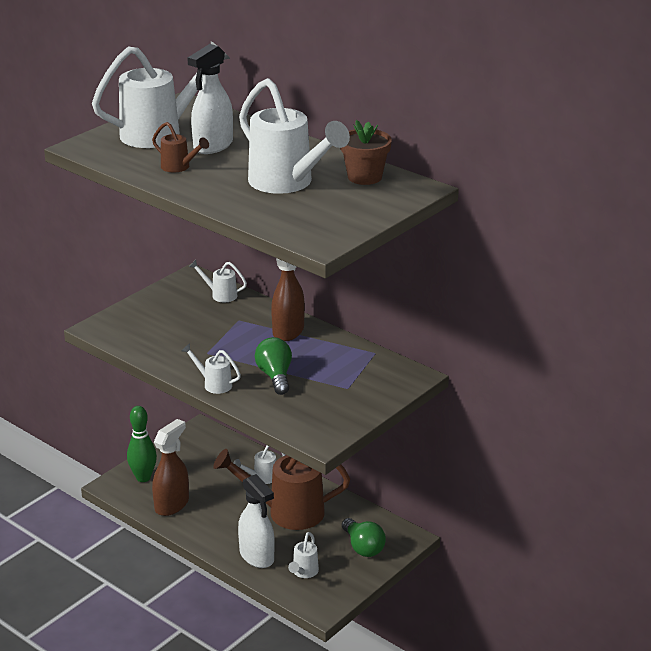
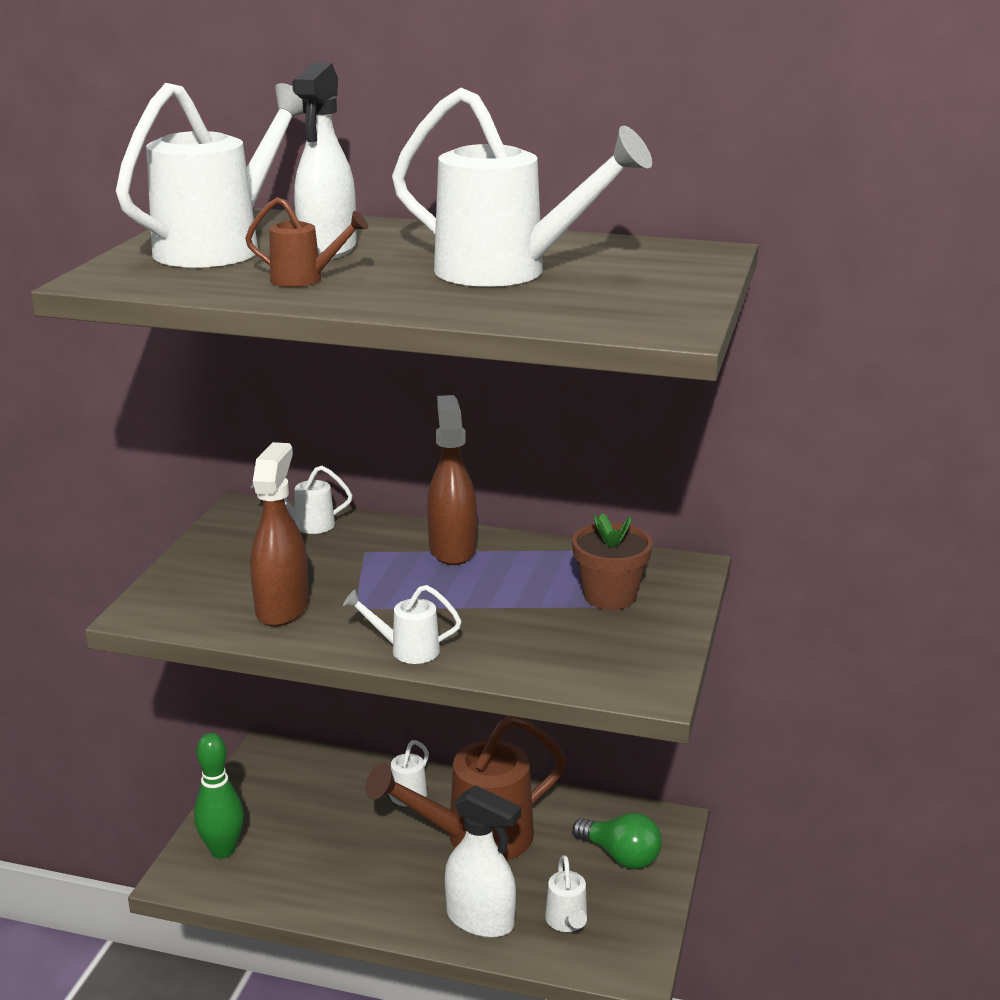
camera: 25 degrees left, 5 degrees down
brown spray bottle [152,419,189,516] -> brown spray bottle moved to [250,442,309,627]
green light bulb [255,337,292,395] -> none
brown flower pot [340,120,392,185] -> brown flower pot moved to [572,513,653,610]

